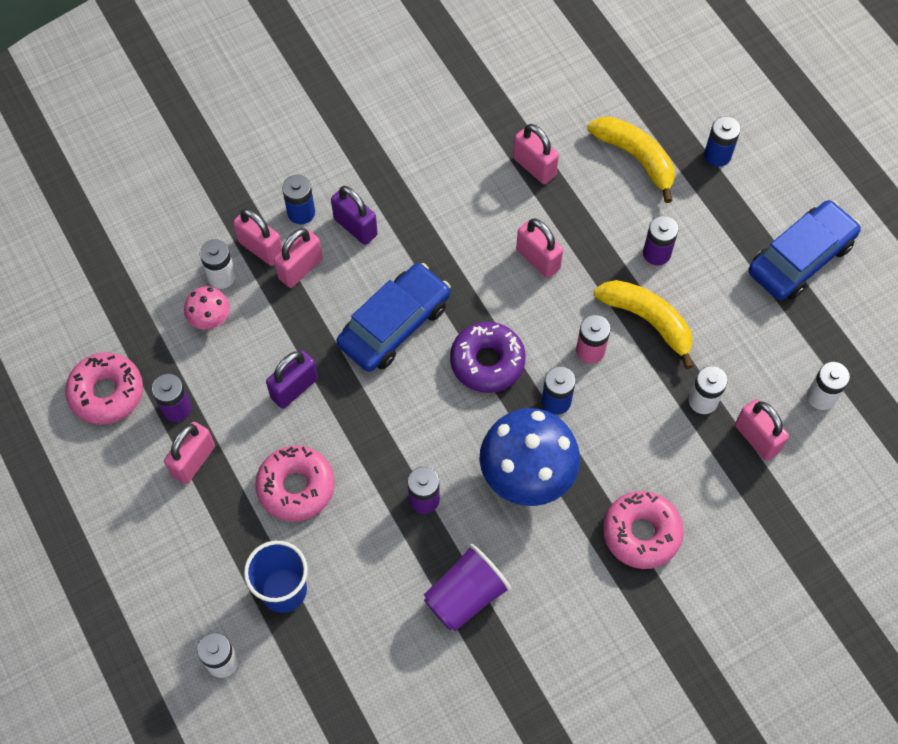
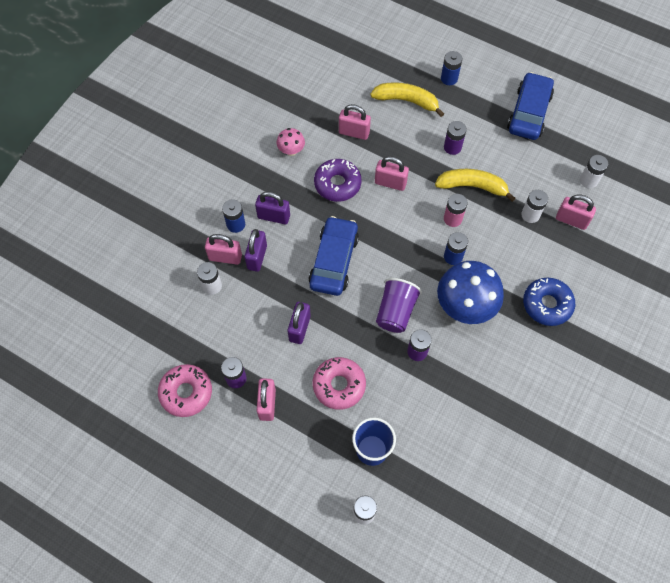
camera: 30 degrees left, 0 degrees up
pink mushroom [184,286,230,330] -> pink mushroom moved to [277,128,305,156]
pink padlock [274,228,323,288] -> purple padlock [244,229,267,272]
purple cup [424,544,511,631] -> purple cup moved to [376,278,422,333]
purple donut [450,322,526,393] -> purple donut moved to [314,159,362,202]
pink donut [603,491,684,569] -> blue donut [523,278,575,326]

